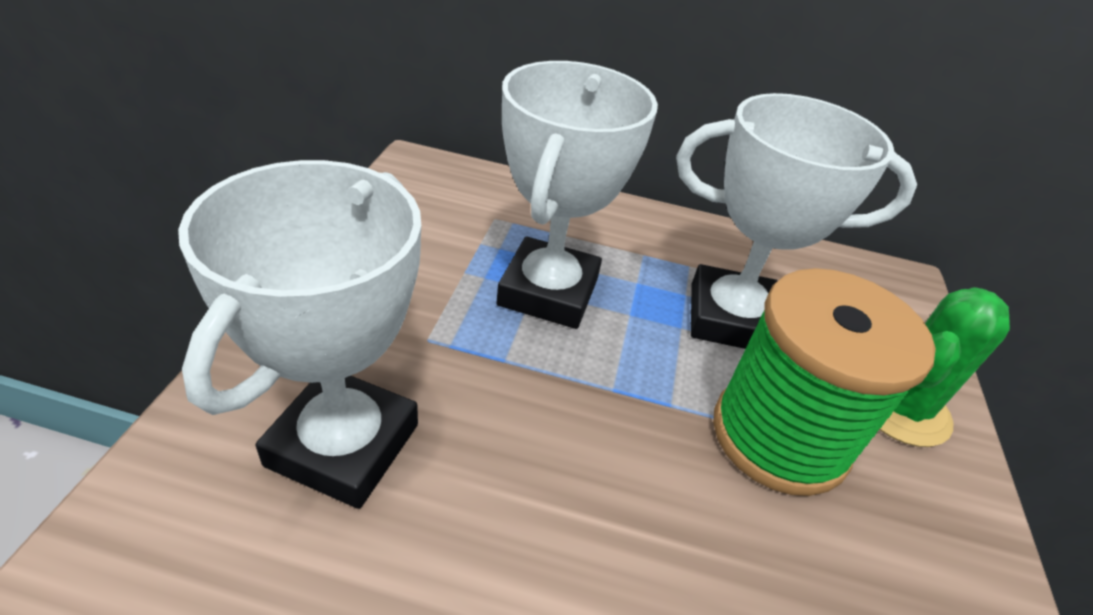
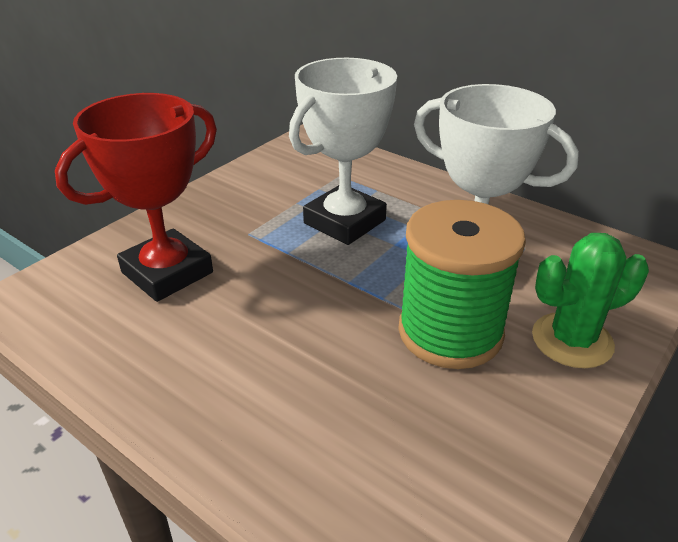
camera: 30 degrees right, 5 degrees down
white trophy [178,160,421,509] -> red trophy [55,93,217,302]

